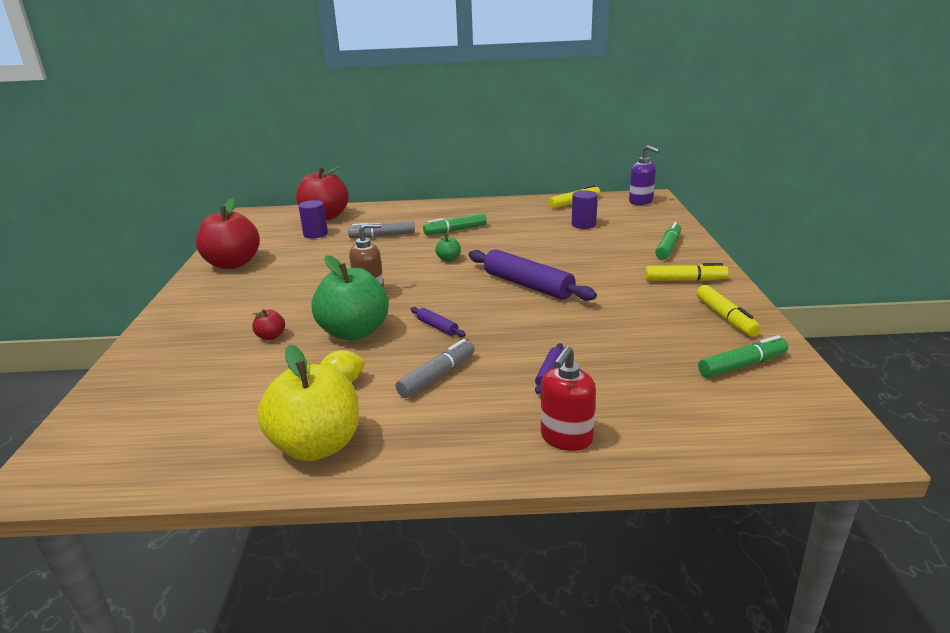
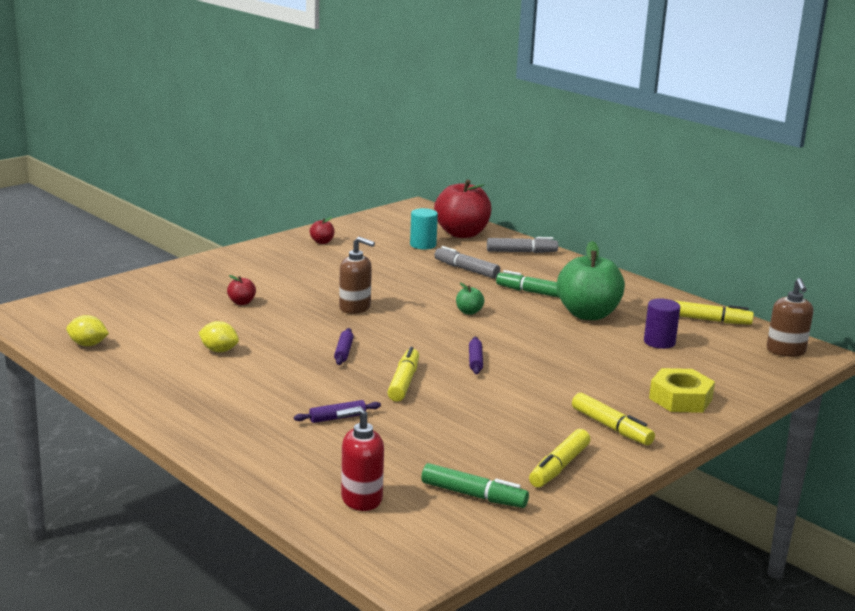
camera: 45 degrees right, 5 degrees down
red apple [196,198,260,269] -> red apple [310,217,335,244], size x0.42
yellow apple [258,344,359,461] -> none
purple cylinder [299,200,328,238] -> turquoise cylinder [410,208,438,249]
green apple [311,255,389,341] -> green apple moved to [557,241,625,320]
grey marker [395,339,475,398] -> grey marker moved to [487,237,558,253]
purple rolling pin [468,249,597,301] -> purple rolling pin [469,337,483,374], size x0.46
red soap dispenser [541,346,596,451] -> red soap dispenser moved to [336,406,384,511]
purple soap dispenser [629,145,659,205] -> brown soap dispenser [767,278,813,357]
green marker [655,222,681,260] -> yellow nut [649,368,715,413]
none -> yellow lemon [66,315,109,346]
none -> yellow marker [387,347,419,402]

